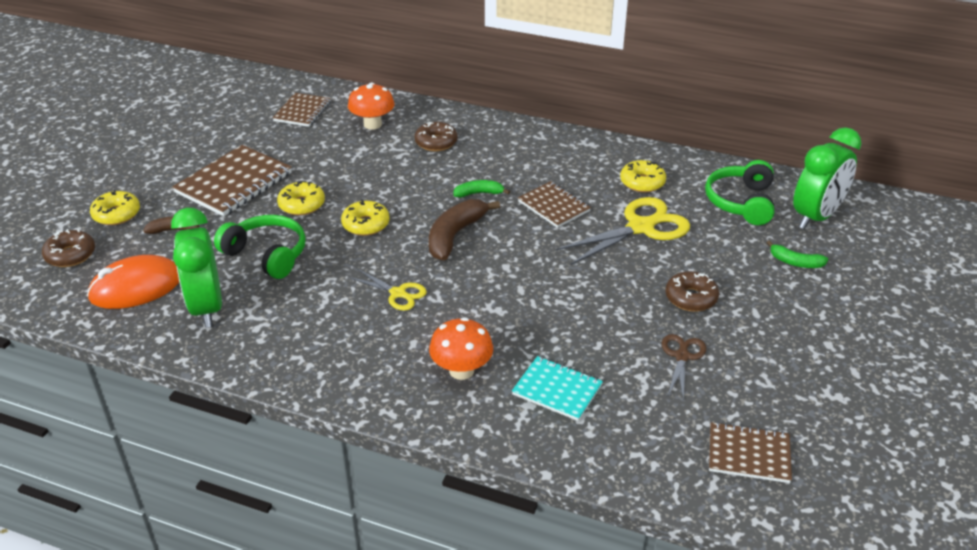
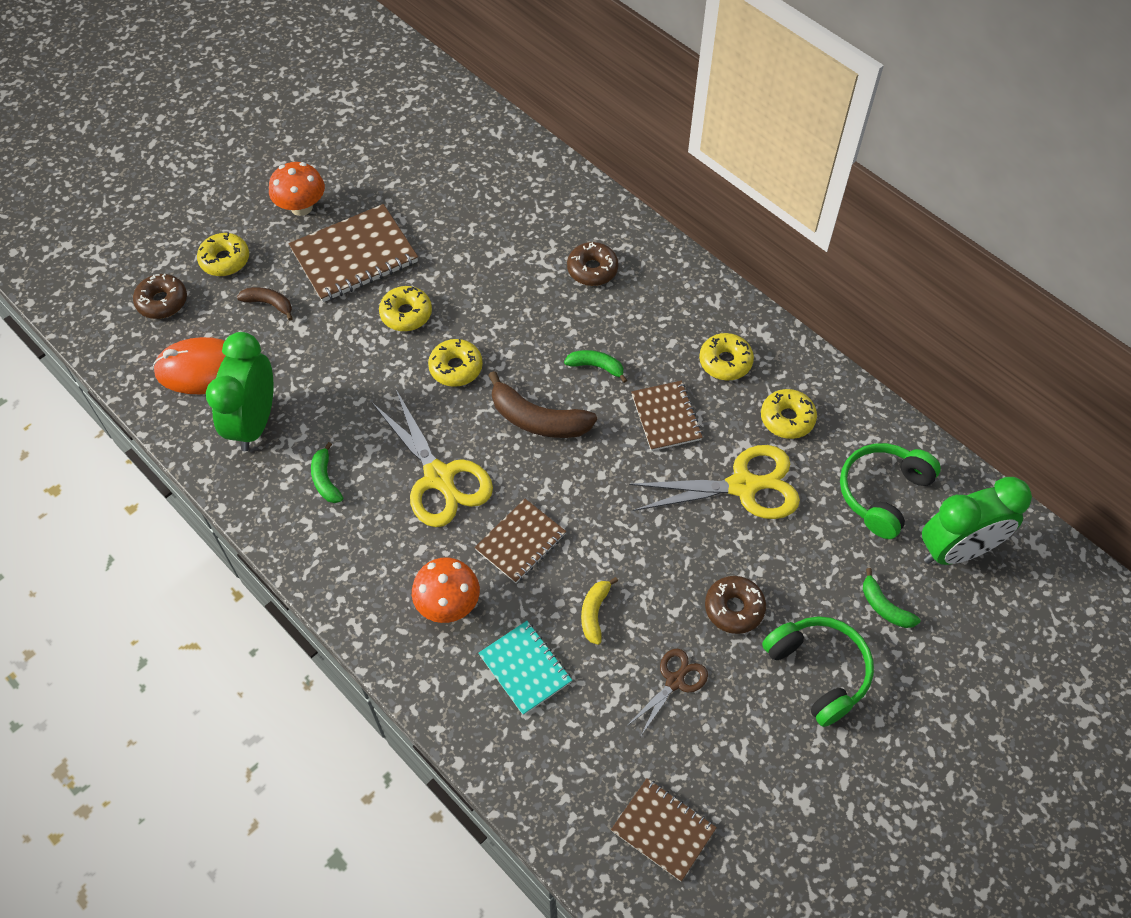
camera: 25 degrees right, 20 degrees up
green headphones [214,215,306,279] -> green headphones moved to [762,616,874,727]
brown notebook [272,93,331,127] -> brown notebook moved to [474,499,566,583]
orange mushroom [348,83,395,130] -> orange mushroom moved to [269,162,325,216]
yellow scissors [349,269,427,311] -> yellow scissors [372,390,493,527], size x1.85
brown banana [429,199,500,260] -> brown banana turned 120 degrees counterclockwise [488,371,597,438]
none -> green banana [311,442,343,503]
none -> yellow banana [581,577,618,645]
none -> yellow donut [699,333,754,380]

